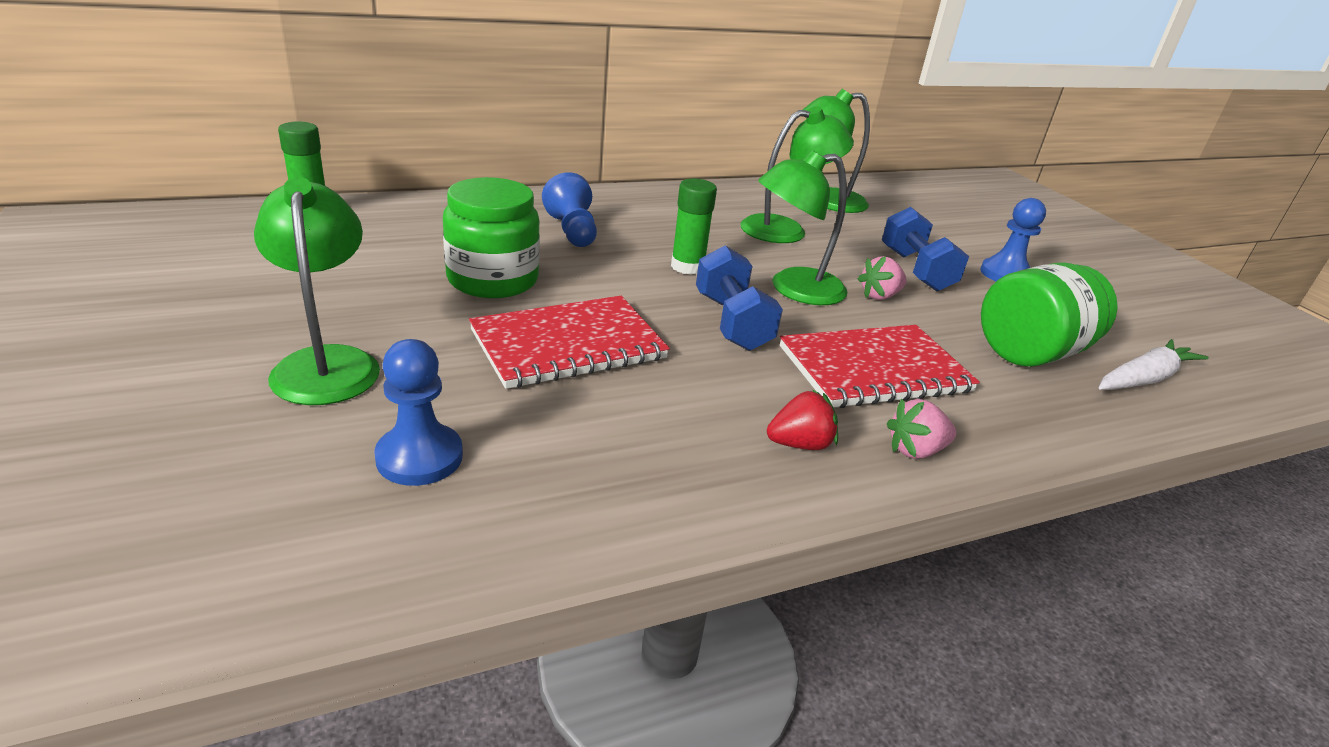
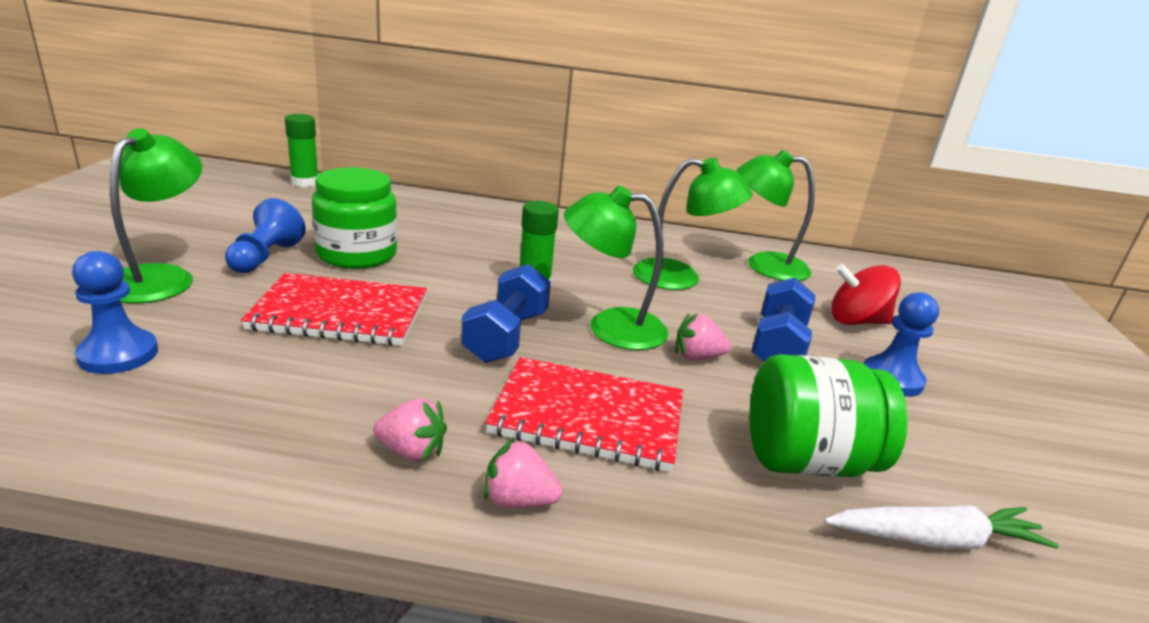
camera: 30 degrees right, 5 degrees down
blue pawn [542,172,597,247] -> blue pawn moved to [225,198,306,273]
red strawberry [767,389,838,450] -> pink strawberry [373,398,447,462]
none -> red spinning top [831,264,901,325]

